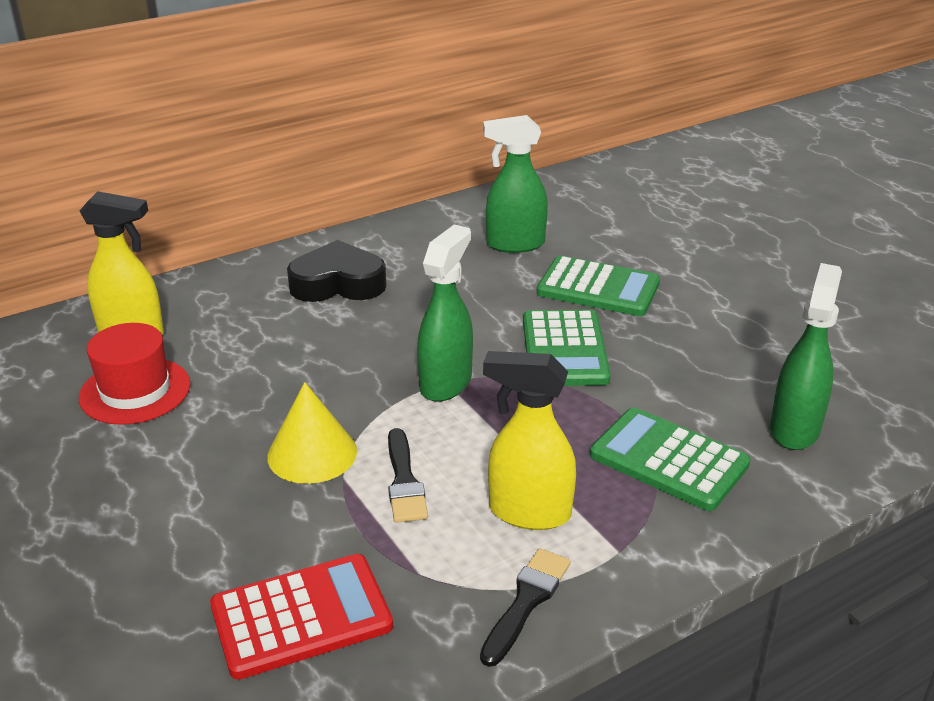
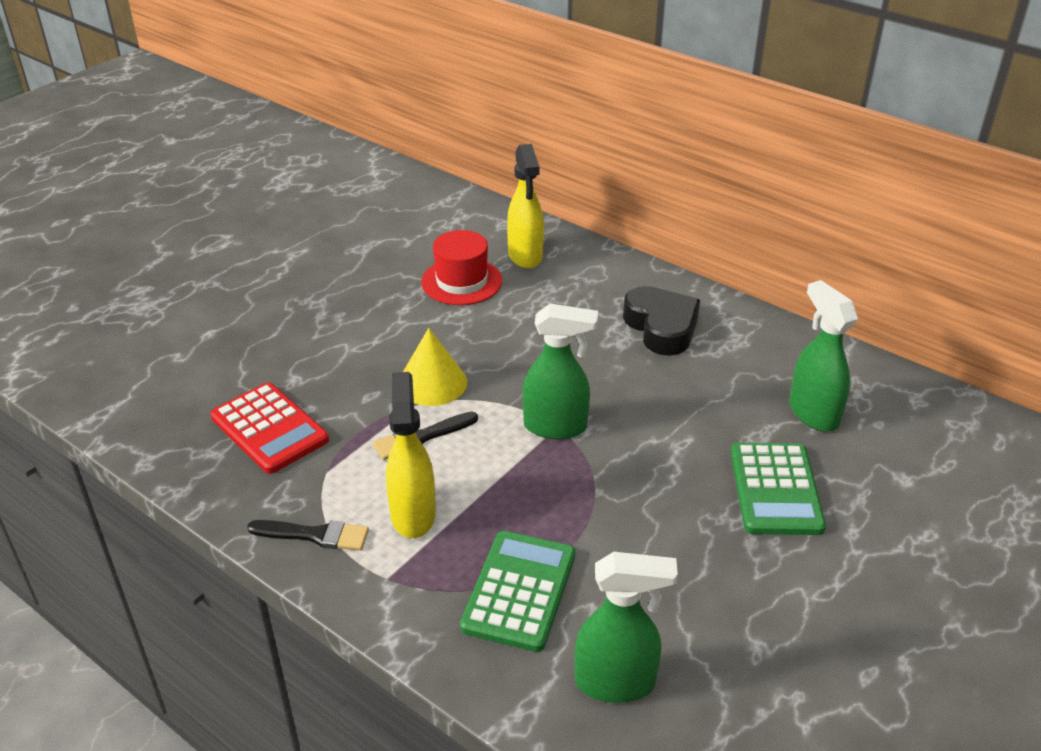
camera: 70 degrees right, 5 degrees up
green calculator [523,310,611,386] -> none

